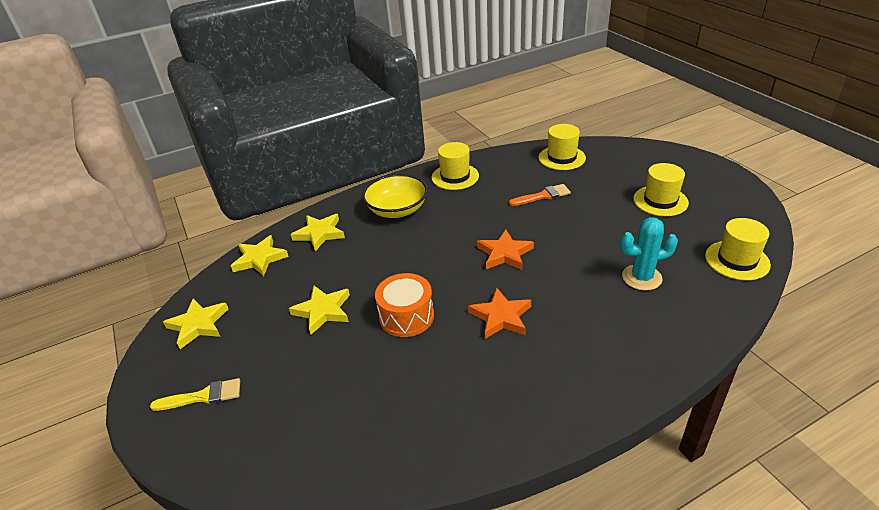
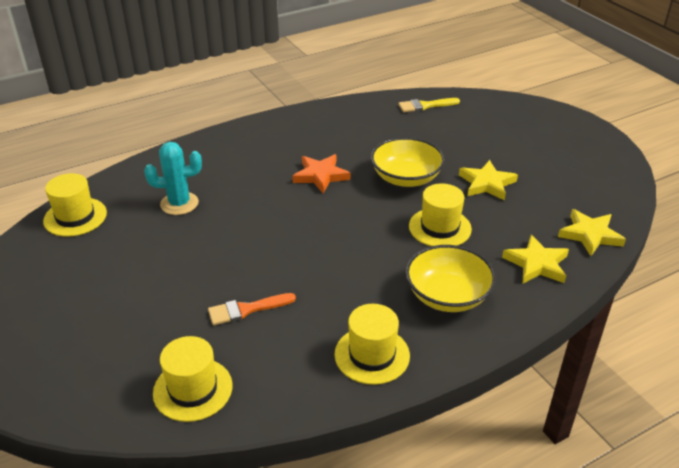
camera: 175 degrees right, 0 degrees up
yellow brush [150,378,240,411] -> yellow brush moved to [398,98,460,112]
yellow star [163,298,228,349] -> none
orange drum [375,273,434,337] -> yellow bowl [371,137,445,187]
orange star [477,230,534,270] -> none
yellow hat [633,163,689,216] -> yellow hat moved to [409,183,472,246]

